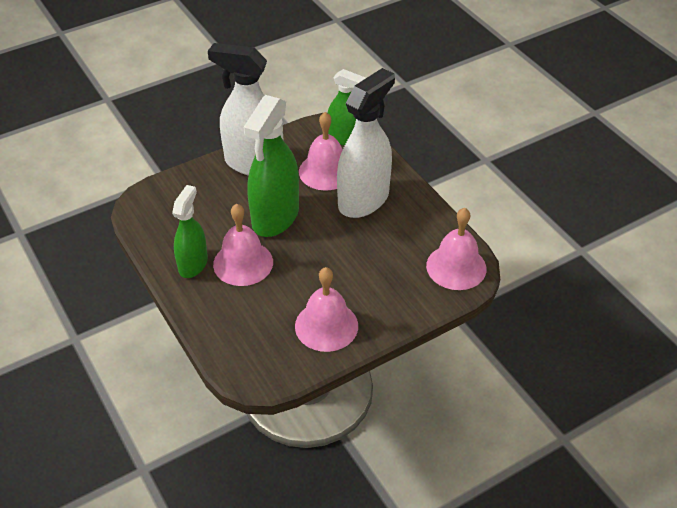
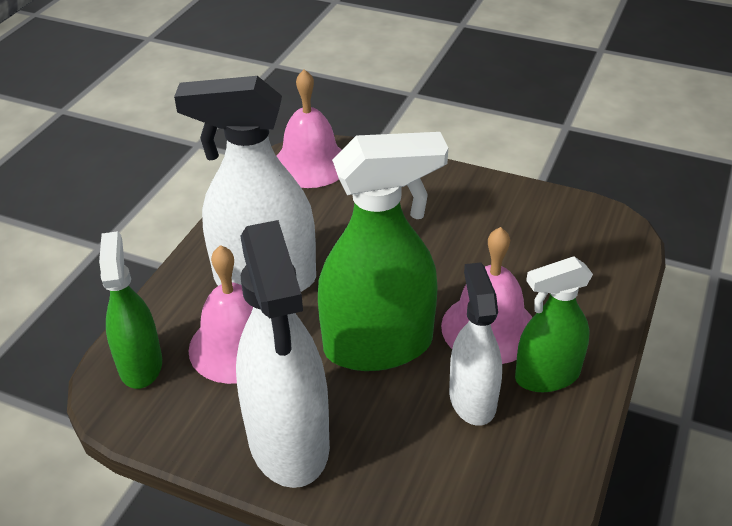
camera: 125 degrees left, 5 degrees down
pink bell [295,267,358,352] -> none
none -> white spray bottle [449,262,502,426]

